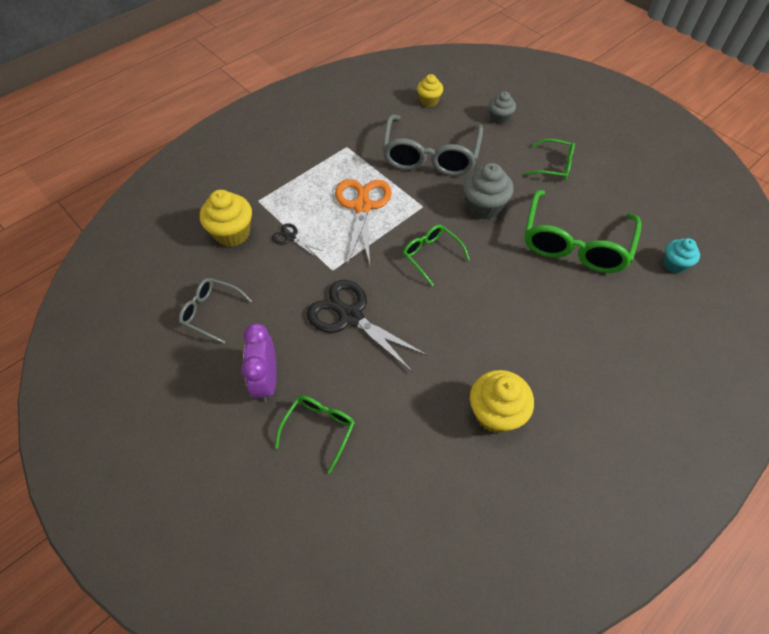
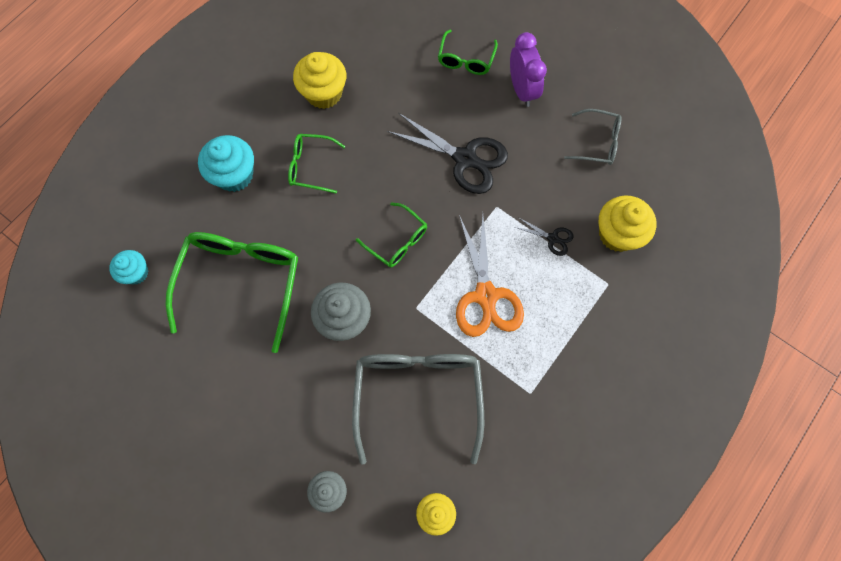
camera: 170 degrees right, 15 degrees up
green glasses [525,138,575,180] -> green glasses moved to [288,134,346,193]
none -> turquoise cupcake [198,135,254,192]

